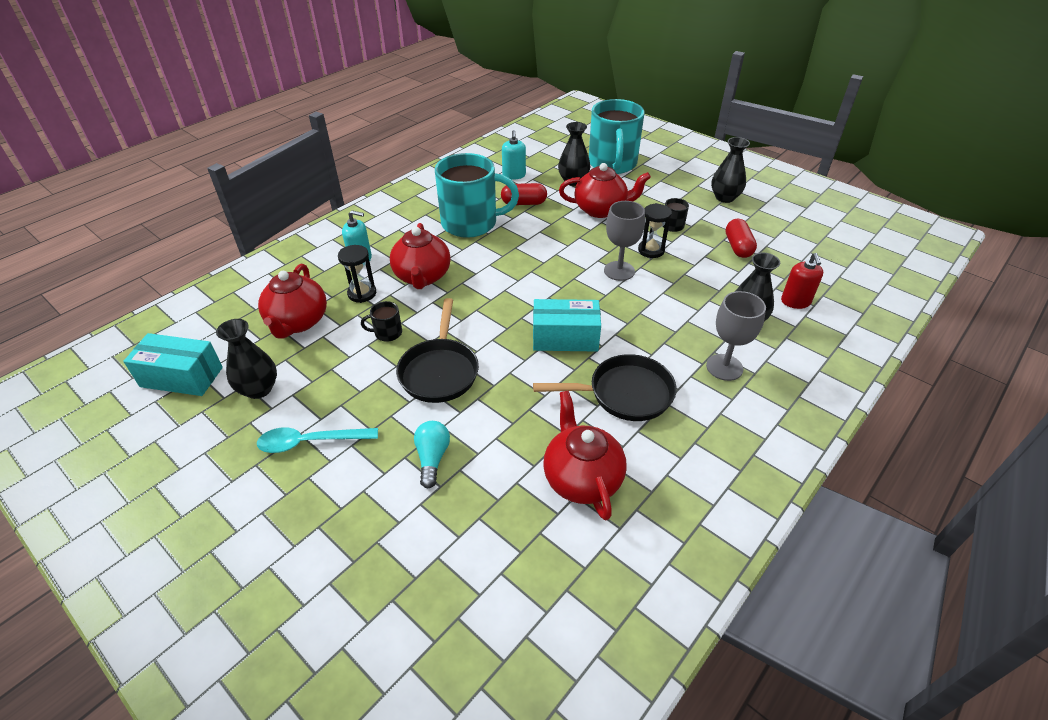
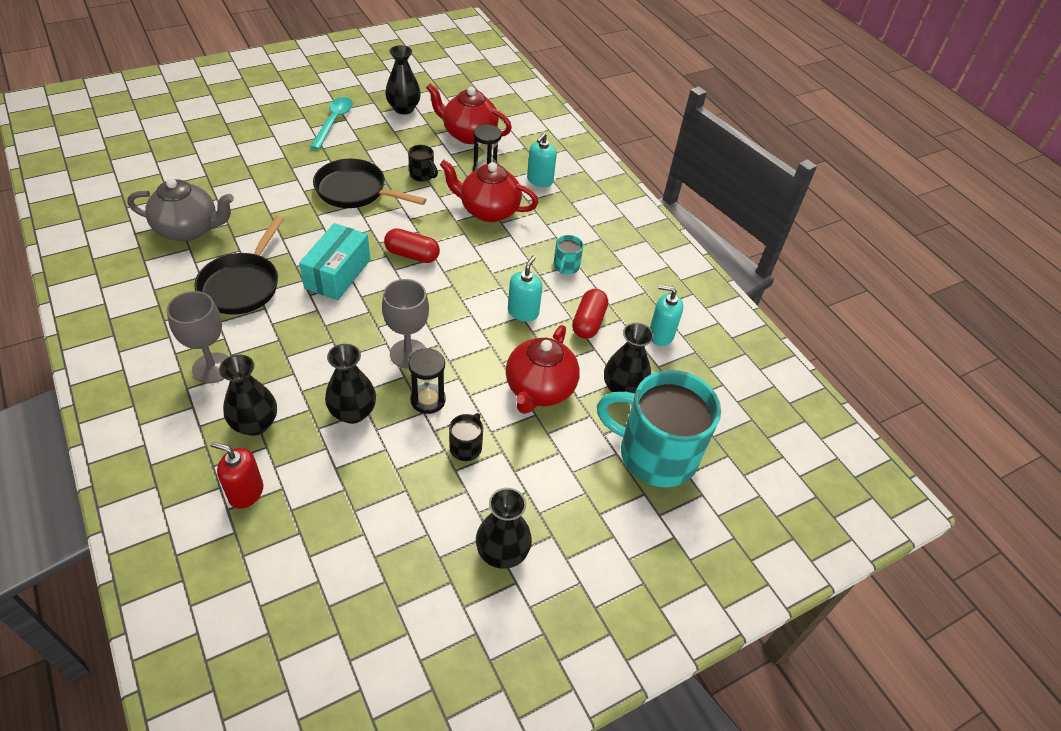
camera: 105 degrees right, 5 degrees up
turquoise box [123,333,223,396] -> none
black mug [361,301,402,342] -> black mug turned 120 degrees clockwise [408,145,438,181]
turquoise light bulb [414,421,450,488] -> none
turquoise mug [435,153,519,238] -> turquoise mug [554,235,584,274], size x0.41
red teapot [543,391,627,520] -> grey teapot [127,178,234,242]
red capsule [726,219,757,258] -> red capsule moved to [384,228,440,263]
none -> black vase [325,344,376,424]
none -> turquoise soap dispenser [508,256,542,322]

